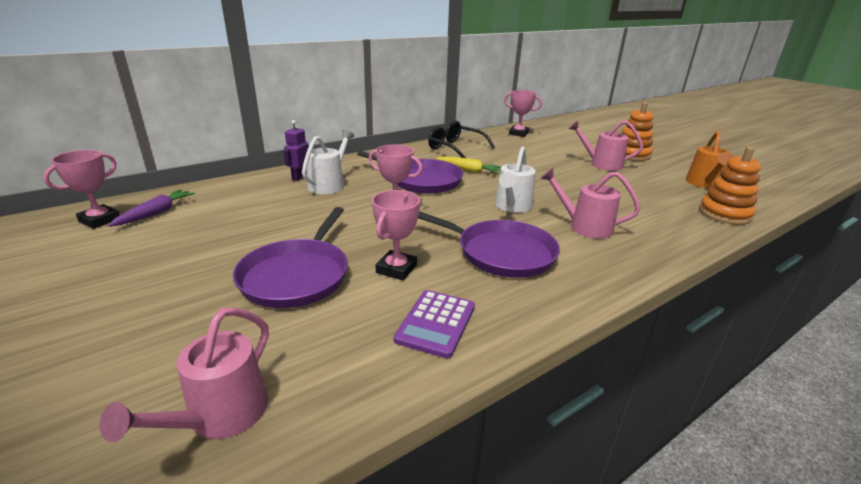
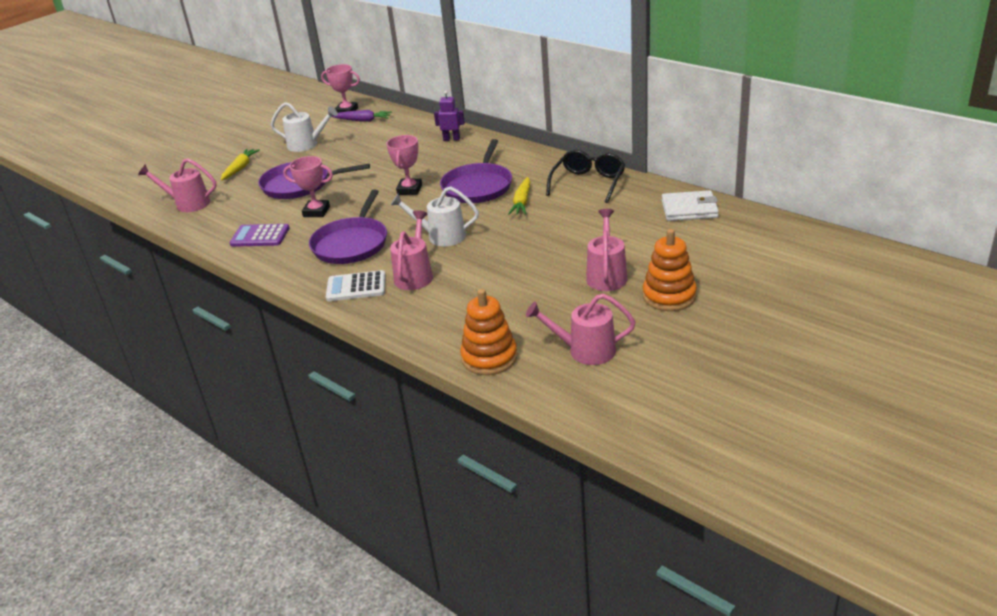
camera: 80 degrees right, 5 degrees up
white watering can [302,129,354,194] -> white watering can moved to [271,102,338,152]
pink trophy [504,90,542,137] -> white wallet [662,190,719,221]
orange watering can [686,131,733,188] -> pink watering can [526,293,636,365]
none -> yellow carrot [221,149,260,180]
none -> white calculator [326,270,386,301]

